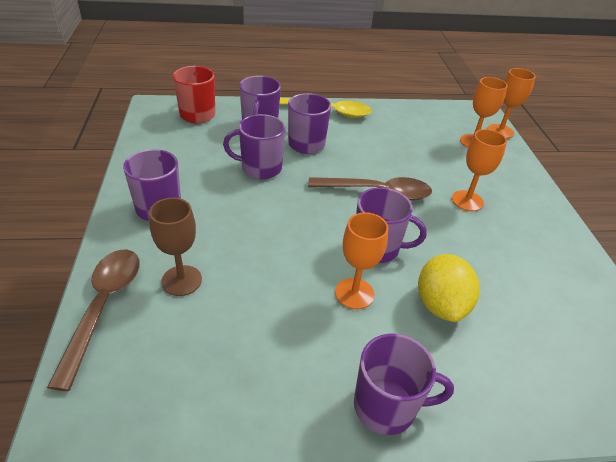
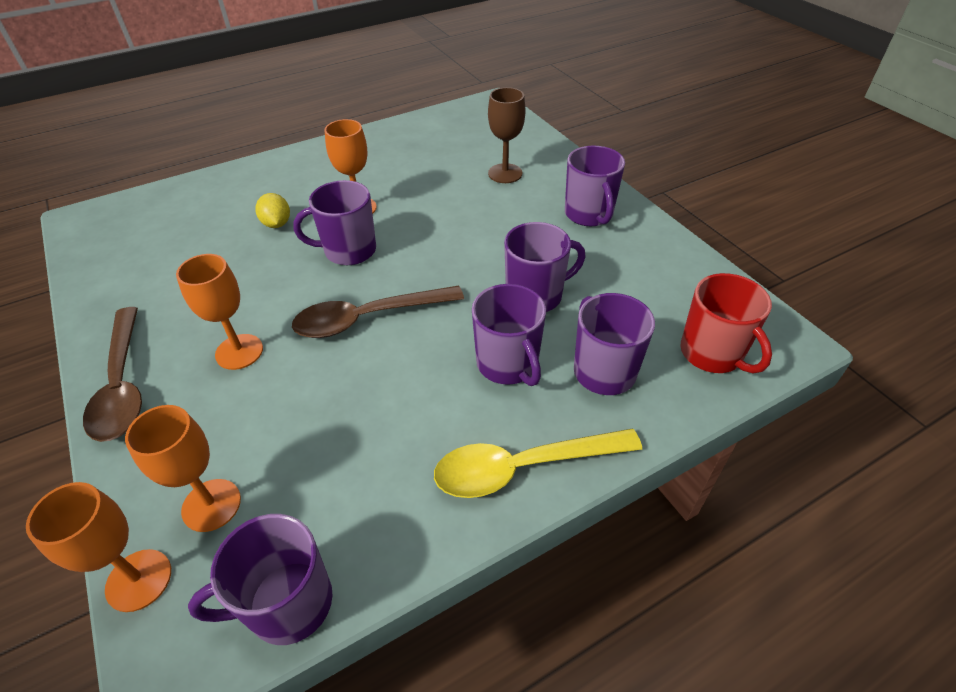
camera: 160 degrees right, 5 degrees up
brown spoon [47,250,140,391] -> brown spoon moved to [83,307,142,442]
purple mug [354,334,454,435] -> purple mug moved to [188,514,333,645]
yellow lemon [418,254,480,322] -> yellow lemon [255,193,290,228], size x0.60

